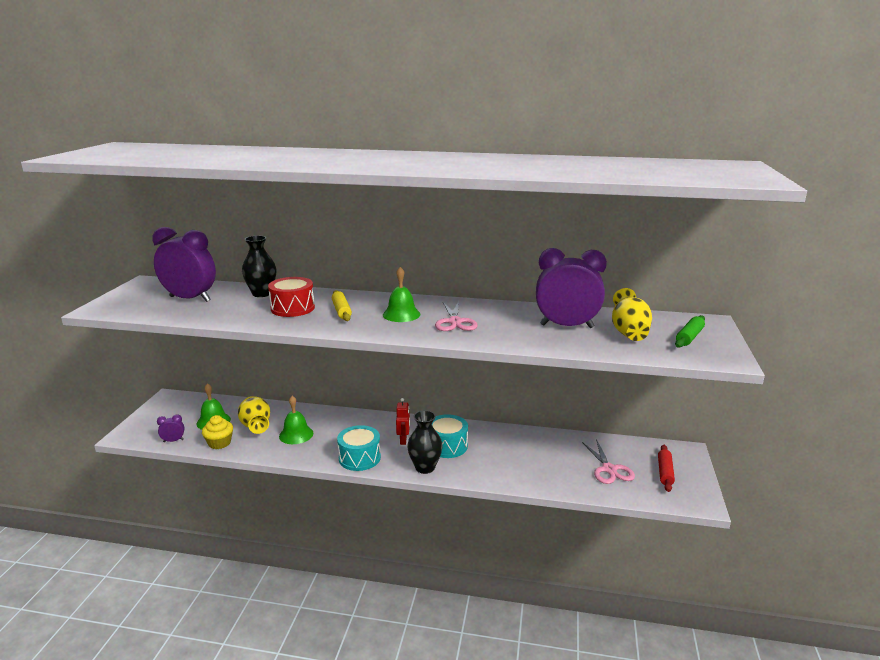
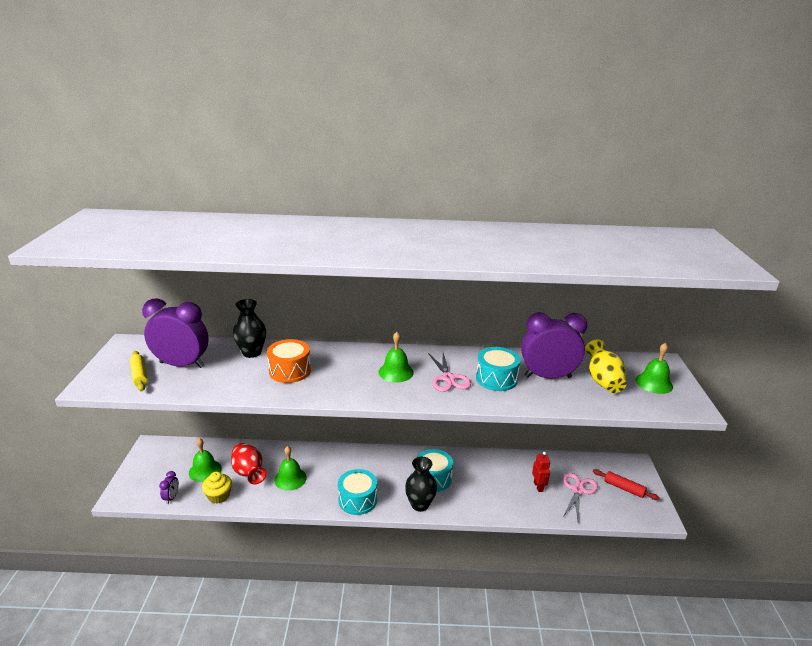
camera: 10 degrees left, 5 degrees up
purple clock [157,415,185,442] -> purple clock turned 120 degrees clockwise [159,471,179,504]
yellow vase [238,396,270,434] -> red vase [231,443,266,484]
red drum [268,277,315,317] -> orange drum [267,339,311,383]
yellow rolling pin [332,290,352,321] -> yellow rolling pin moved to [130,351,148,391]
red robot [396,398,410,445] -> red robot moved to [532,452,550,492]
pink scissors [582,439,635,484] -> pink scissors turned 135 degrees counterclockwise [563,473,598,520]
red rolling pin [658,445,675,492] -> red rolling pin turned 60 degrees counterclockwise [593,469,660,500]
green rolling pin [675,315,705,348] -> green bell [635,343,673,394]
none -> turquoise drum [476,347,521,391]

